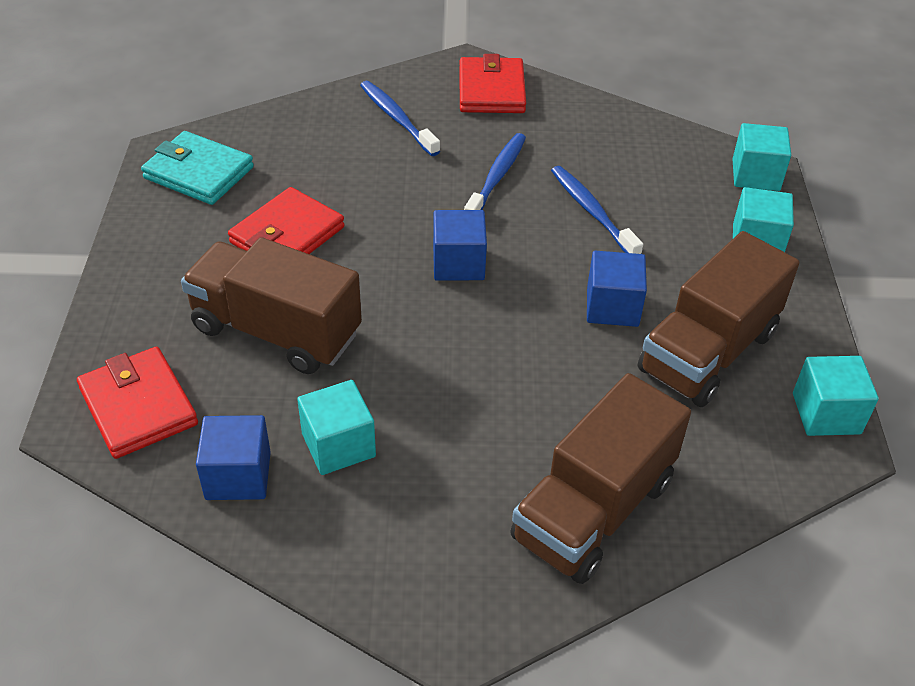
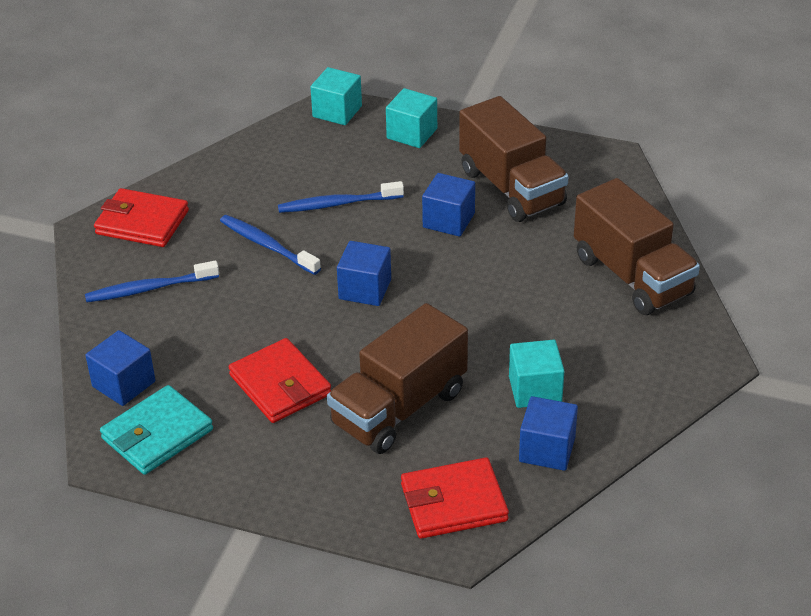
camera: 70 degrees left, 5 degrees down
turquoise cube [793,356,879,436] -> none
none -> blue cube [85,330,155,406]

